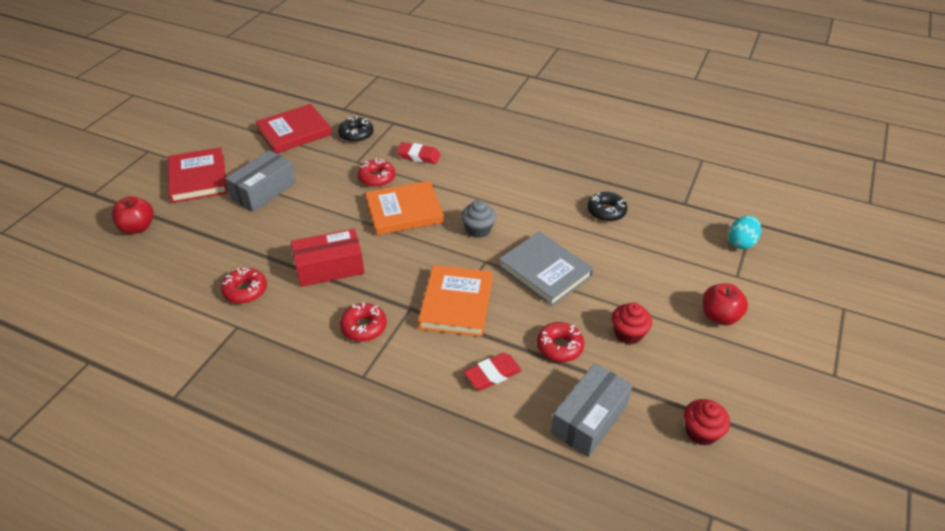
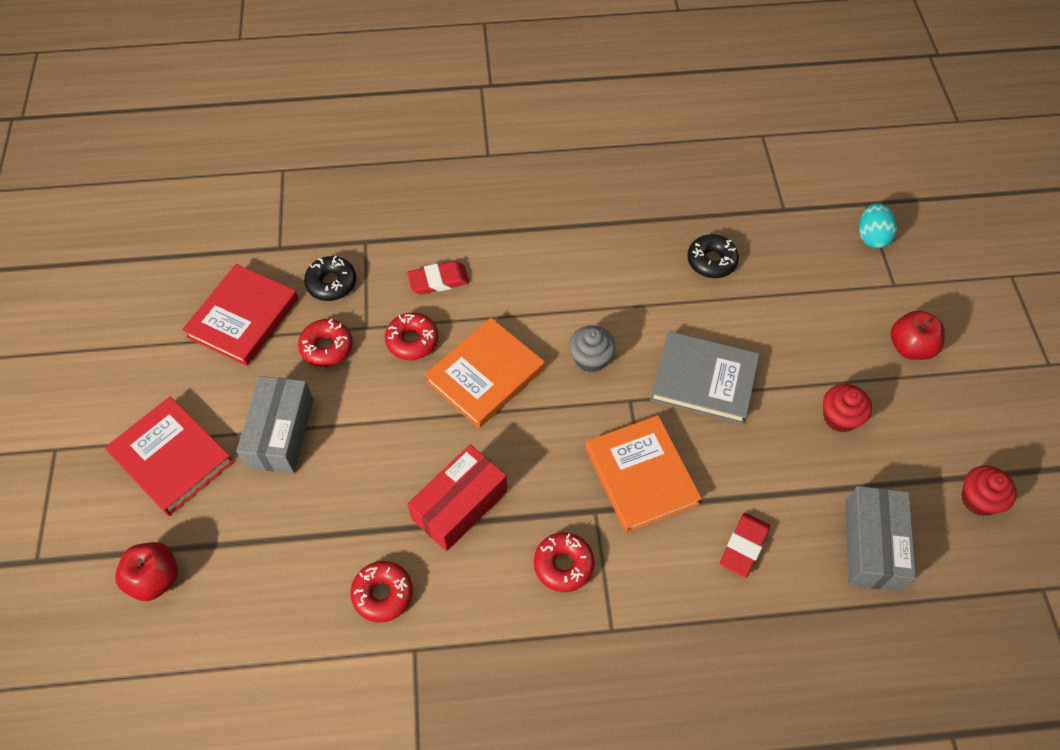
camera: 30 degrees left, 15 degrees up
red donut [537,322,584,362] -> red donut moved to [298,319,353,367]

